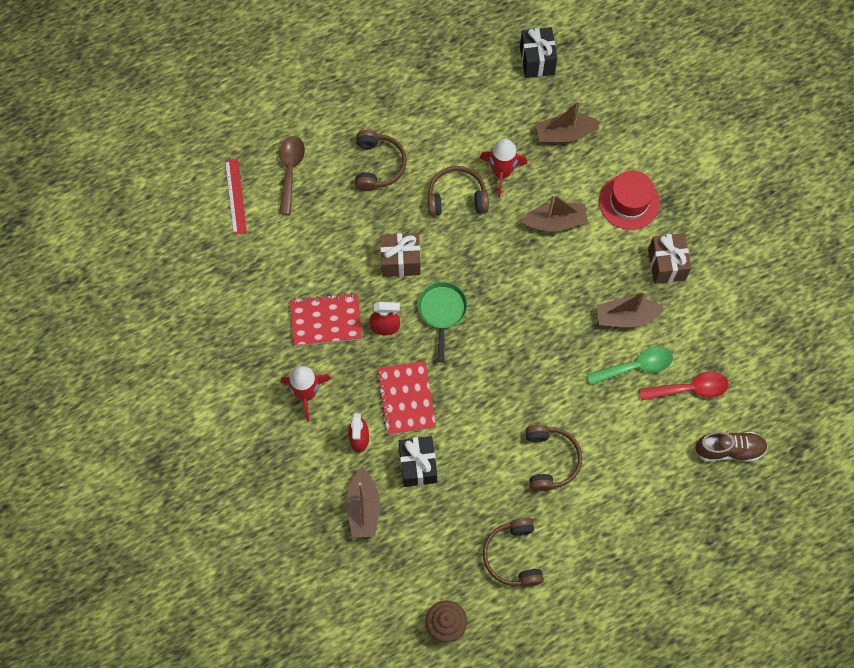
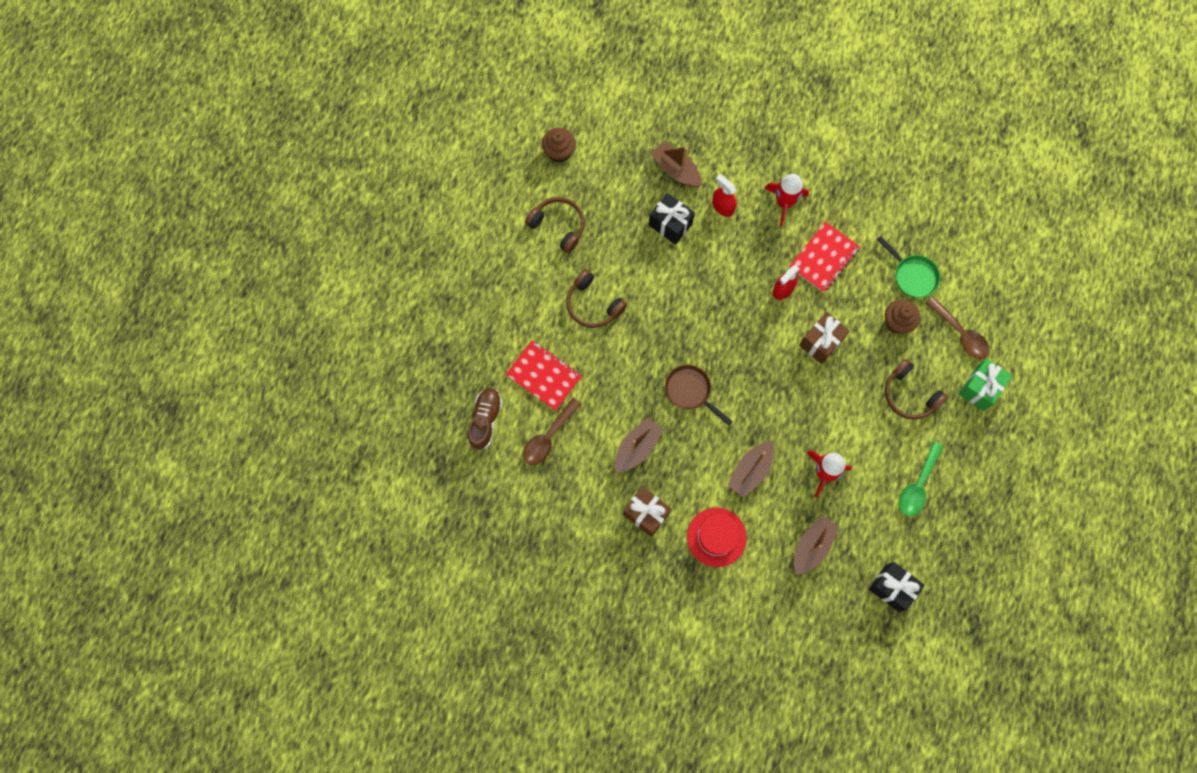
camera: 135 degrees right, 5 degrees up
red ruler [225,159,247,234] -> none
red notebook [377,361,436,435] -> red notebook moved to [506,340,582,411]
green pan [418,281,468,362] -> green pan moved to [877,236,940,298]
brown headphones [428,166,489,216] -> none
green spoon [586,346,673,385] -> green spoon moved to [899,441,943,516]
red spoon [639,372,729,401] -> brown spoon [523,398,581,465]
brown shoe [695,432,768,462] -> brown shoe turned 150 degrees clockwise [468,387,502,451]
none -> brown pan [665,365,733,426]
none -> brown cupcake [885,299,920,334]
none -> green gift [959,359,1012,411]

